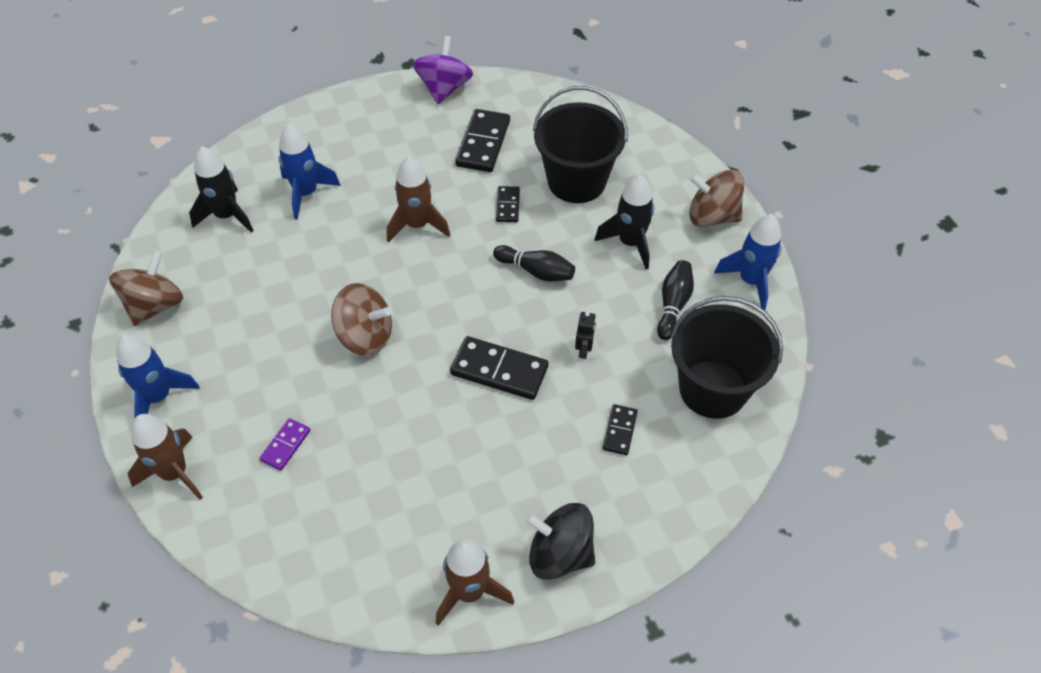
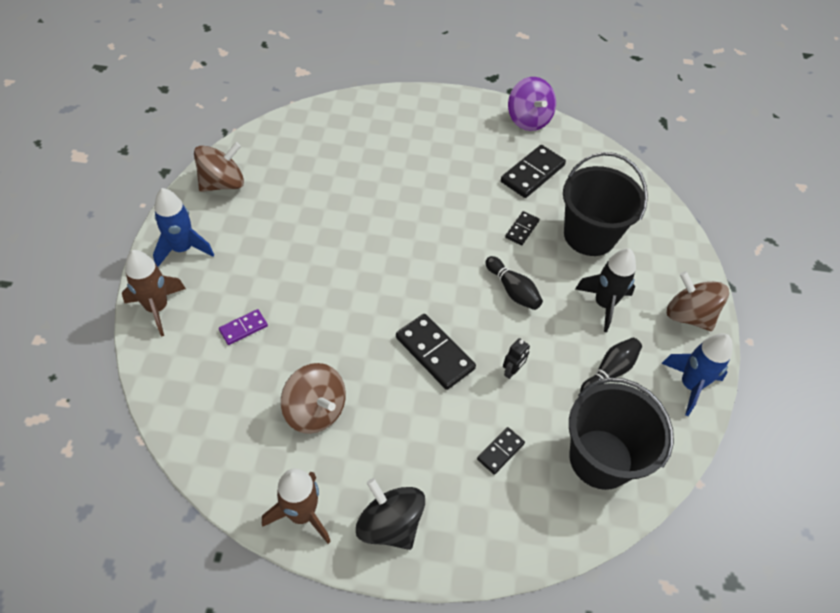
camera: 25 degrees right, 0 degrees up
black rocket [189,146,254,233] -> none
blue rocket [279,123,341,220] -> none
brown spinning top [331,283,392,356] -> brown spinning top moved to [281,363,346,434]
brown rocket [387,156,450,243] -> none
purple spinning top [413,36,473,104] -> purple spinning top turned 120 degrees clockwise [508,77,556,131]

